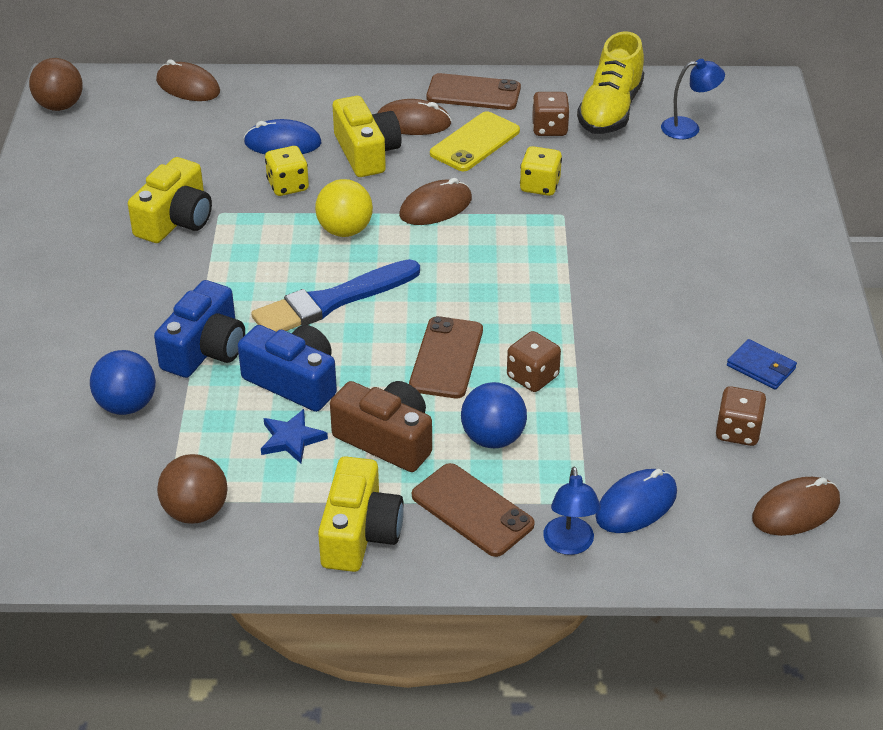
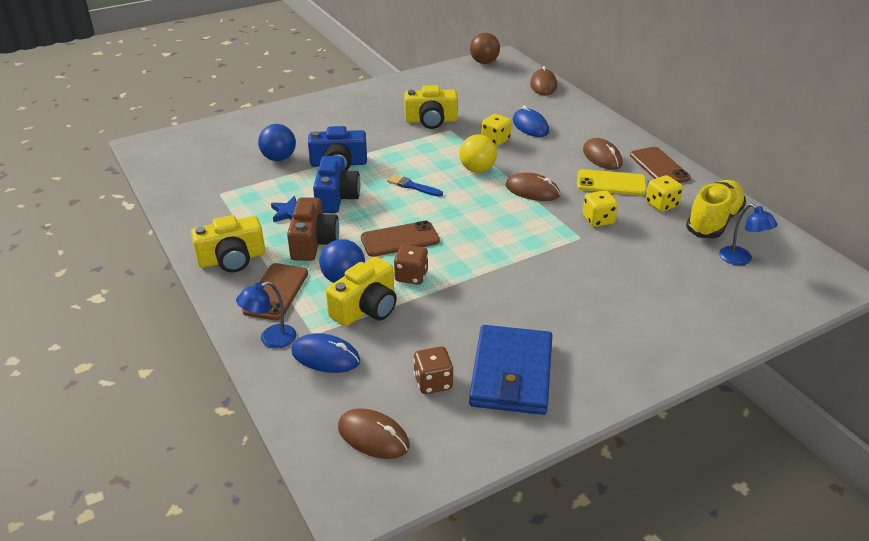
camera: 60 degrees right, 5 degrees down
brown ball [157,454,228,524] -> none
blue brush [251,259,420,332] -> blue brush [387,174,443,197], size x0.52
yellow camera [333,96,402,177] -> yellow camera moved to [326,257,397,326]
brown dice [532,92,570,136] -> yellow dice [646,175,683,212]
yellow shoe [577,31,644,134] -> yellow shoe turned 135 degrees clockwise [686,180,746,238]
blue wallet [727,339,797,390] -> blue wallet [469,325,552,415], size x2.21

